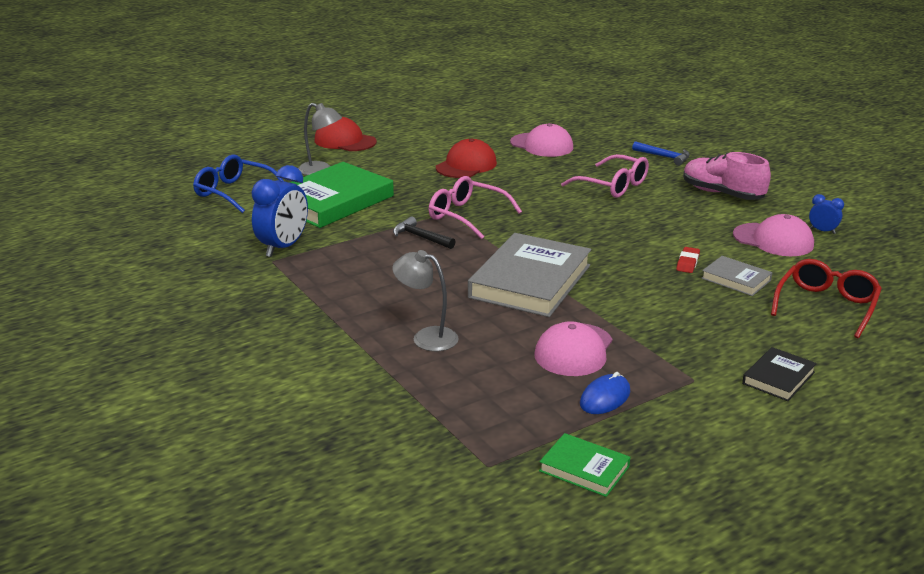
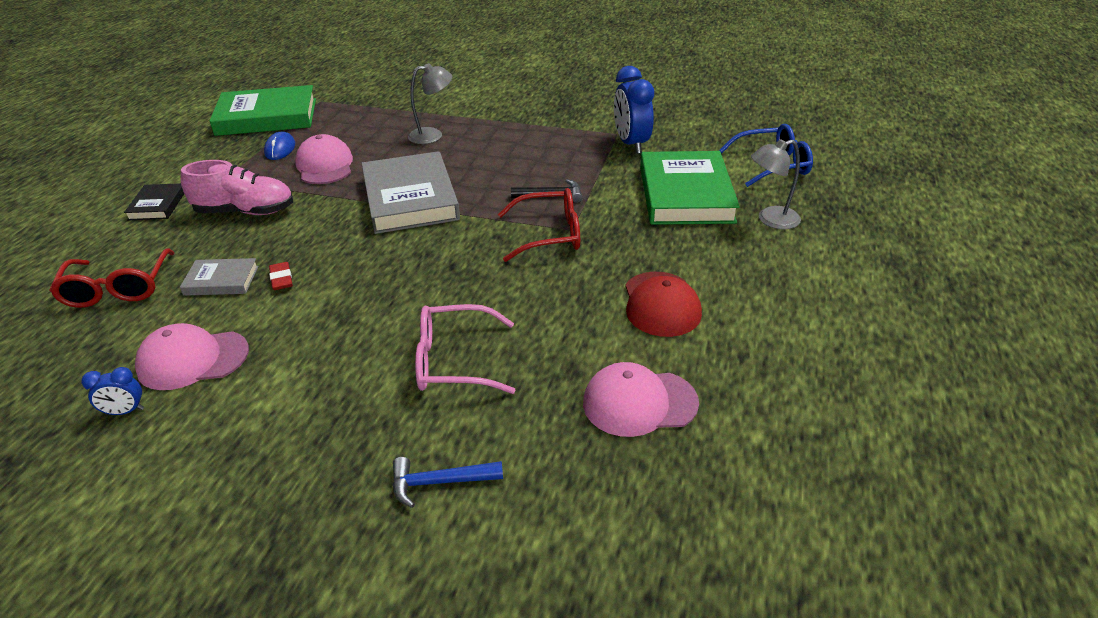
camera: 140 degrees right, 10 degrees up
red cap [315,117,377,151] -> none
pink glasses [429,176,522,239] -> red glasses [498,188,580,262]
green book [539,433,630,497] -> green book [210,85,316,136], size x2.06
pink shoe [683,152,771,200] -> pink shoe moved to [181,160,293,215]

